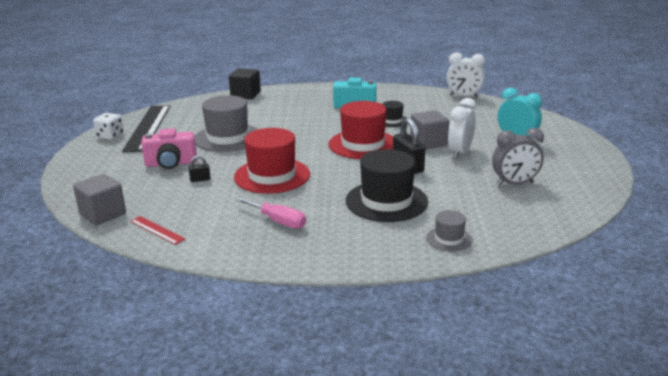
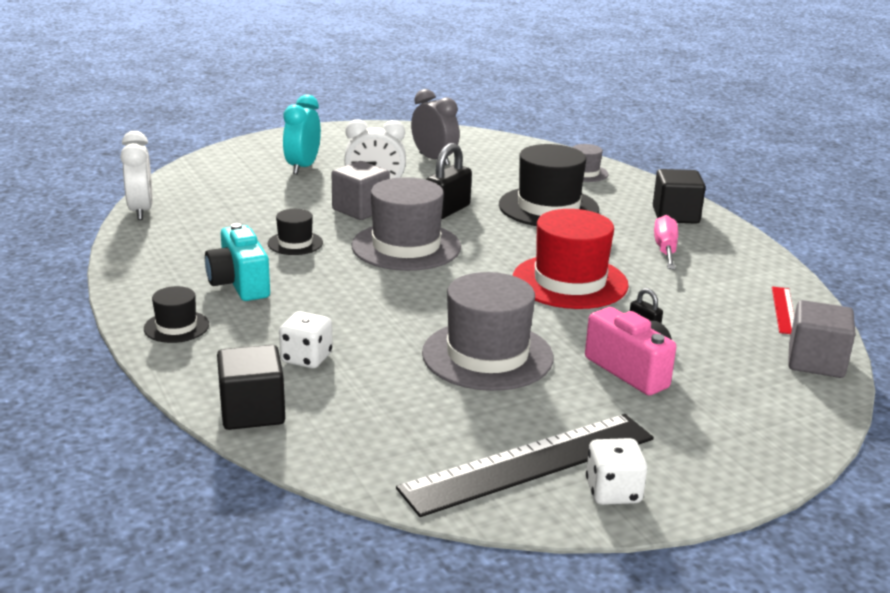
camera: 120 degrees left, 0 degrees up
red hat [329,101,393,159] -> grey hat [351,177,461,271]
none -> black hat [144,286,209,343]
none -> white dice [279,311,332,368]
none -> black cube [653,169,706,224]

